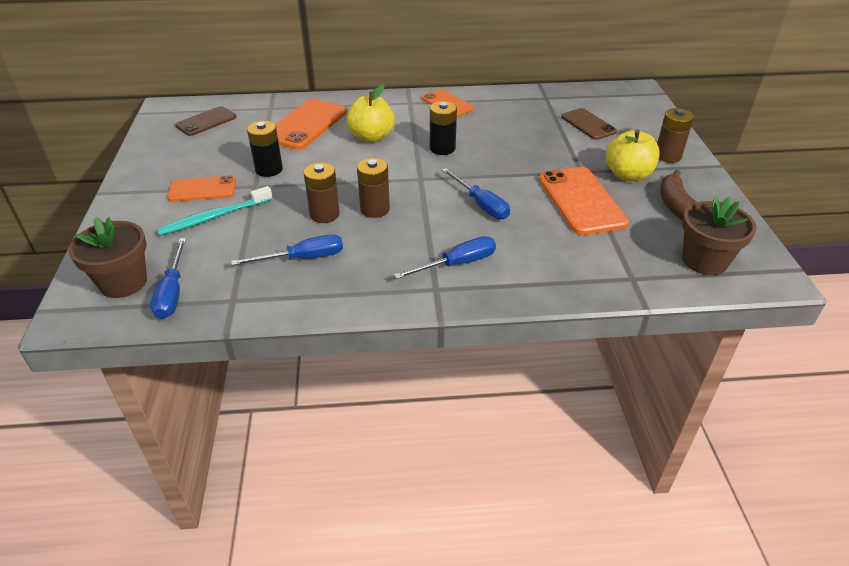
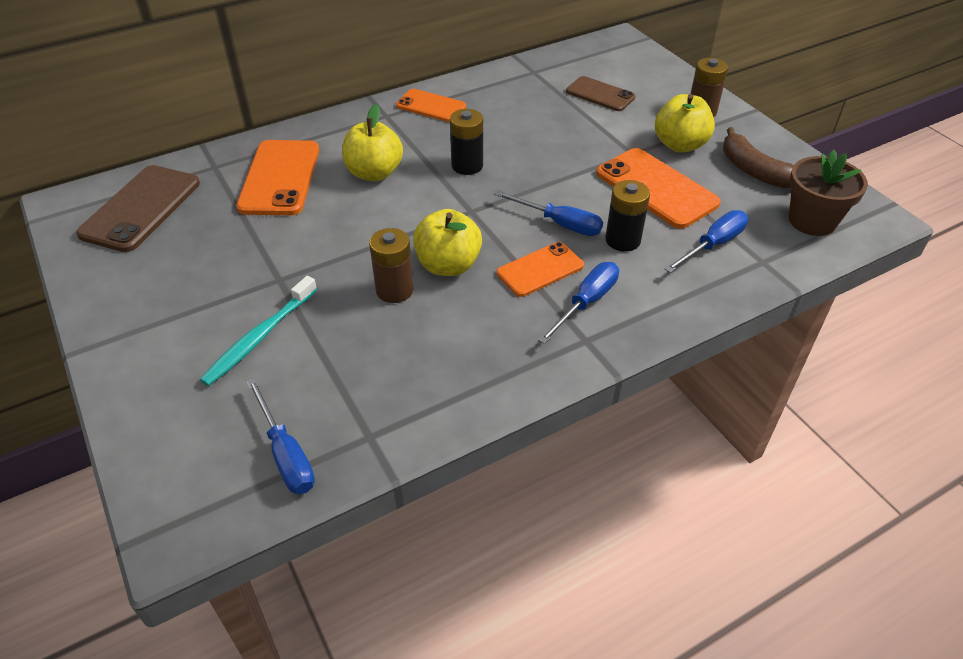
camera: 25 degrees left, 5 degrees up
brown flower pot [68,217,147,298] -> none
orange phone [168,175,236,202] -> orange phone moved to [497,242,584,297]
brown phone [175,106,236,136] -> brown phone [76,165,200,252], size x1.60
blue screwdriver [231,234,343,265] -> blue screwdriver moved to [664,210,748,273]
black battery [247,121,283,177] -> black battery moved to [605,180,650,252]
brown battery [357,158,390,218] -> yellow apple [413,209,482,276]

